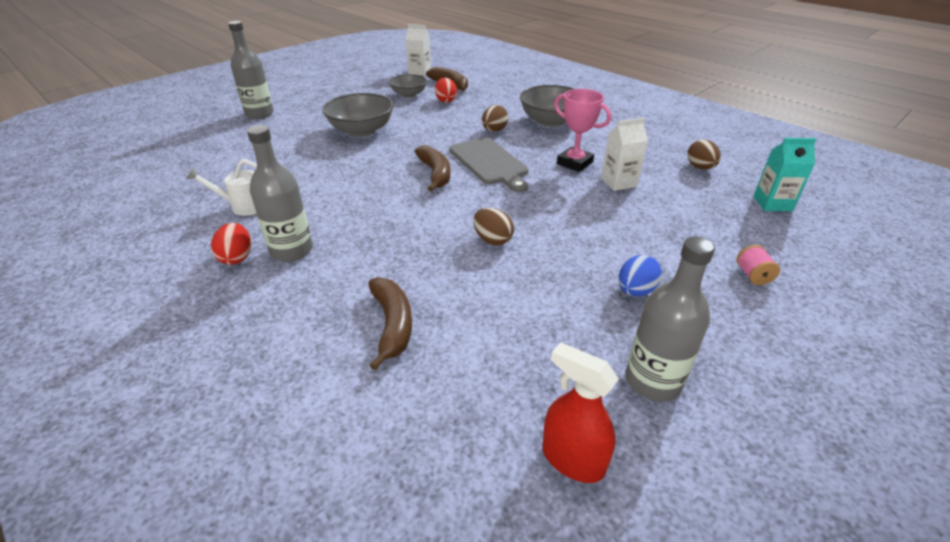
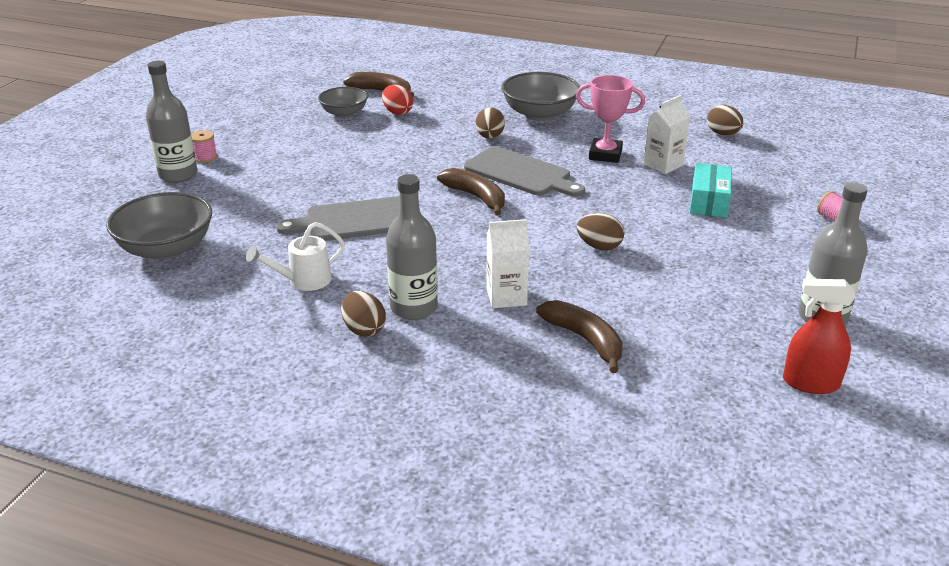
camera: 25 degrees left, 5 degrees down
red egg [211,223,251,265] -> brown egg [341,291,386,337]
grey bowl [322,93,394,137] -> grey bowl moved to [106,192,212,260]
white carton [406,24,431,76] -> white carton moved to [486,219,529,308]
blue egg [618,255,662,297] -> none
turquoise carton [753,138,816,211] -> none
none -> pink spool [191,130,217,163]
none -> grey cutting board [276,196,400,241]
none -> turquoise box [690,163,732,218]

